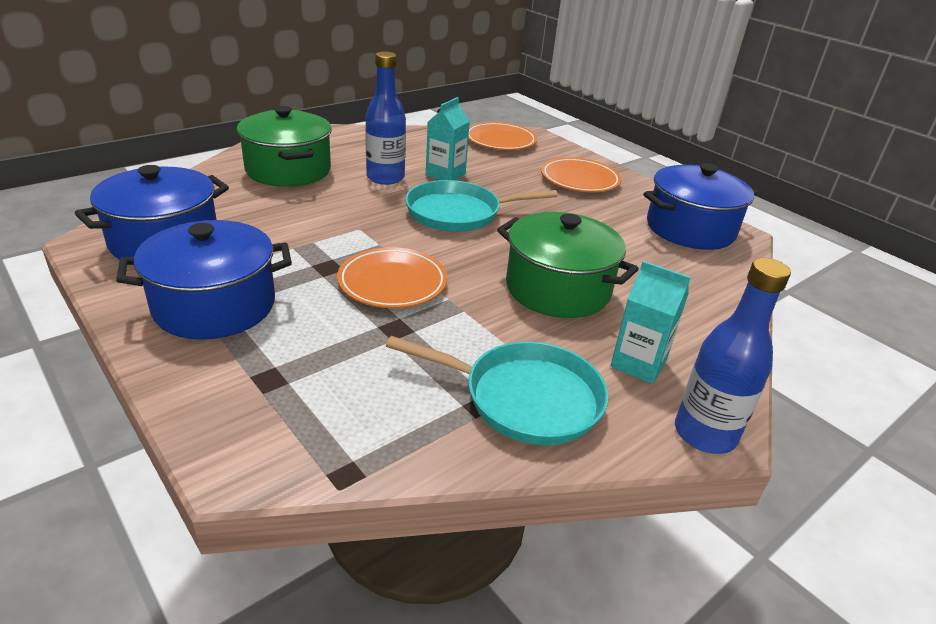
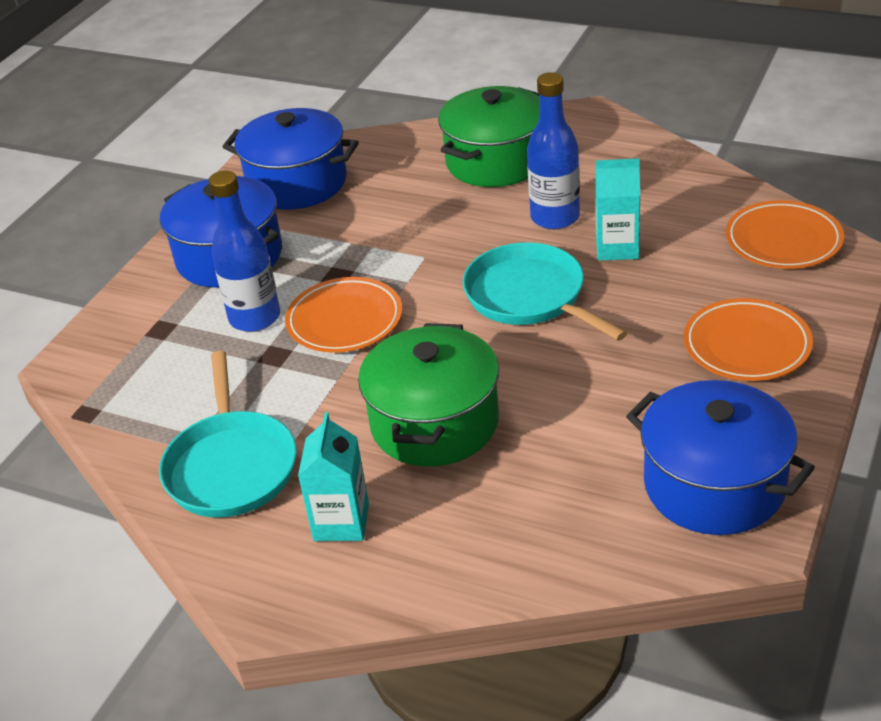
camera: 70 degrees right, 5 degrees up
blue bottle [675,258,791,454] -> blue bottle moved to [208,171,280,332]

